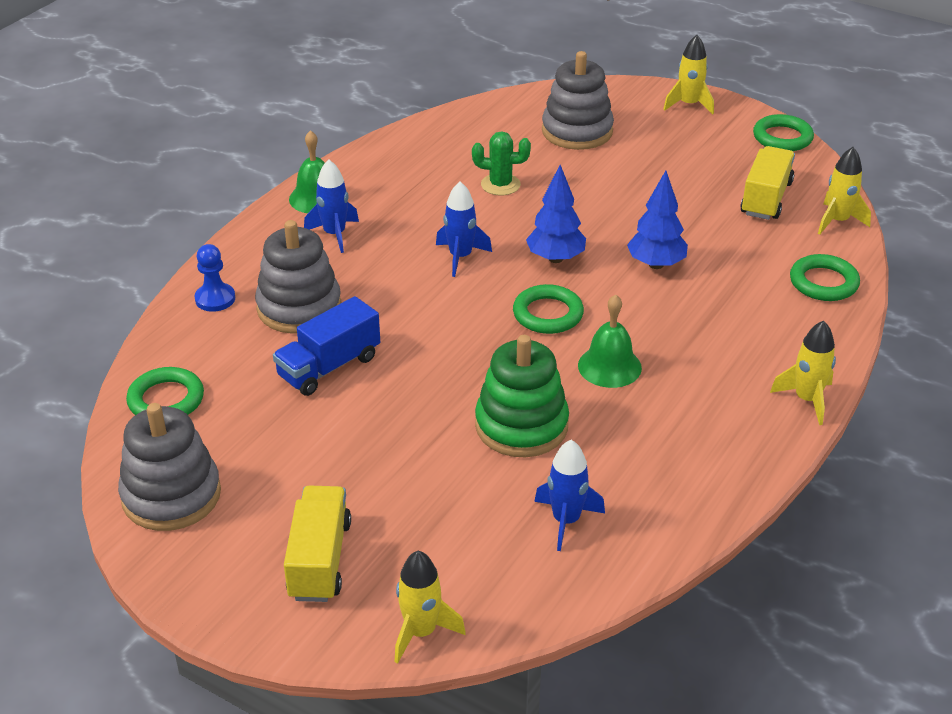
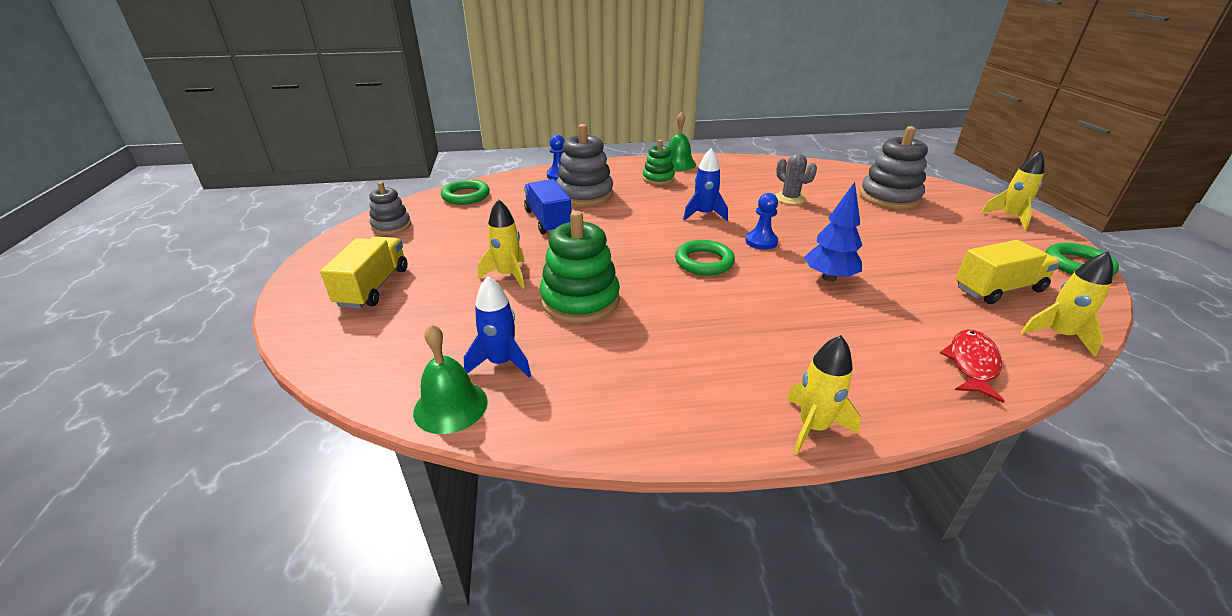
camera: 50 degrees right, 5 degrees down
grey stacking toy [118,403,221,531] -> grey stacking toy [369,182,411,235], size x0.60
blue truck [273,296,380,396] -> blue truck turned 60 degrees clockwise [524,179,572,234]
yellow truck [284,485,351,602] -> yellow truck turned 45 degrees counterclockwise [320,236,407,308]
blue rocket [304,160,359,253] -> green stacking toy [643,140,675,185]
yellow rocket [395,551,466,664] -> yellow rocket moved to [478,199,525,289]
green cactus [472,131,531,195] -> grey cactus [775,153,817,205]
blue tree [526,165,586,263] -> blue pawn [745,193,778,250]
green bell [578,294,642,388] -> green bell moved to [413,324,488,434]
green ring [790,254,860,301] -> red fish [940,329,1005,403]

